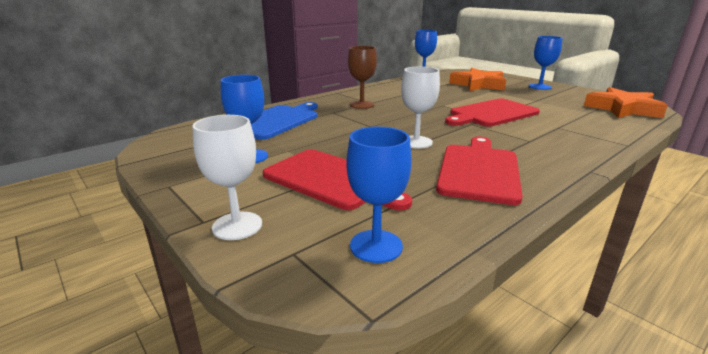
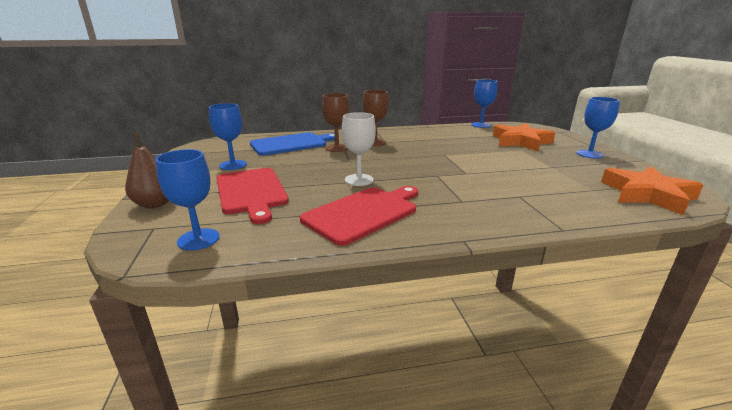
camera: 30 degrees right, 0 degrees up
white goblet [192,115,262,240] -> brown pear [125,133,169,209]
red cutting board [445,99,540,127] -> none
none -> brown goblet [322,93,349,152]

